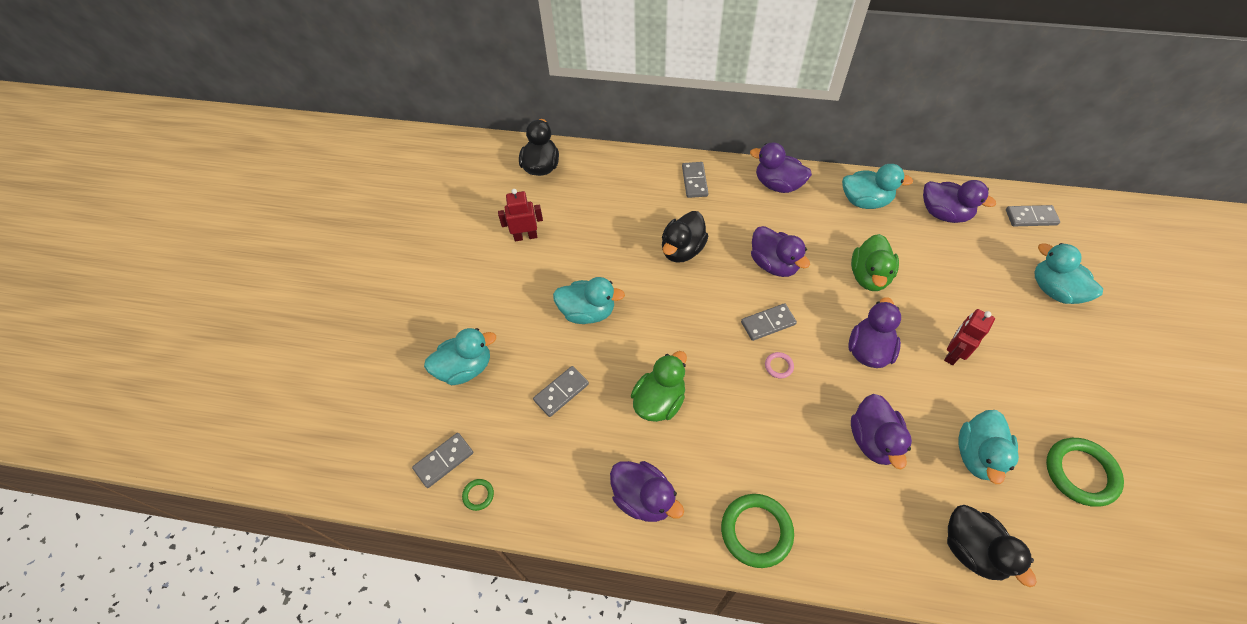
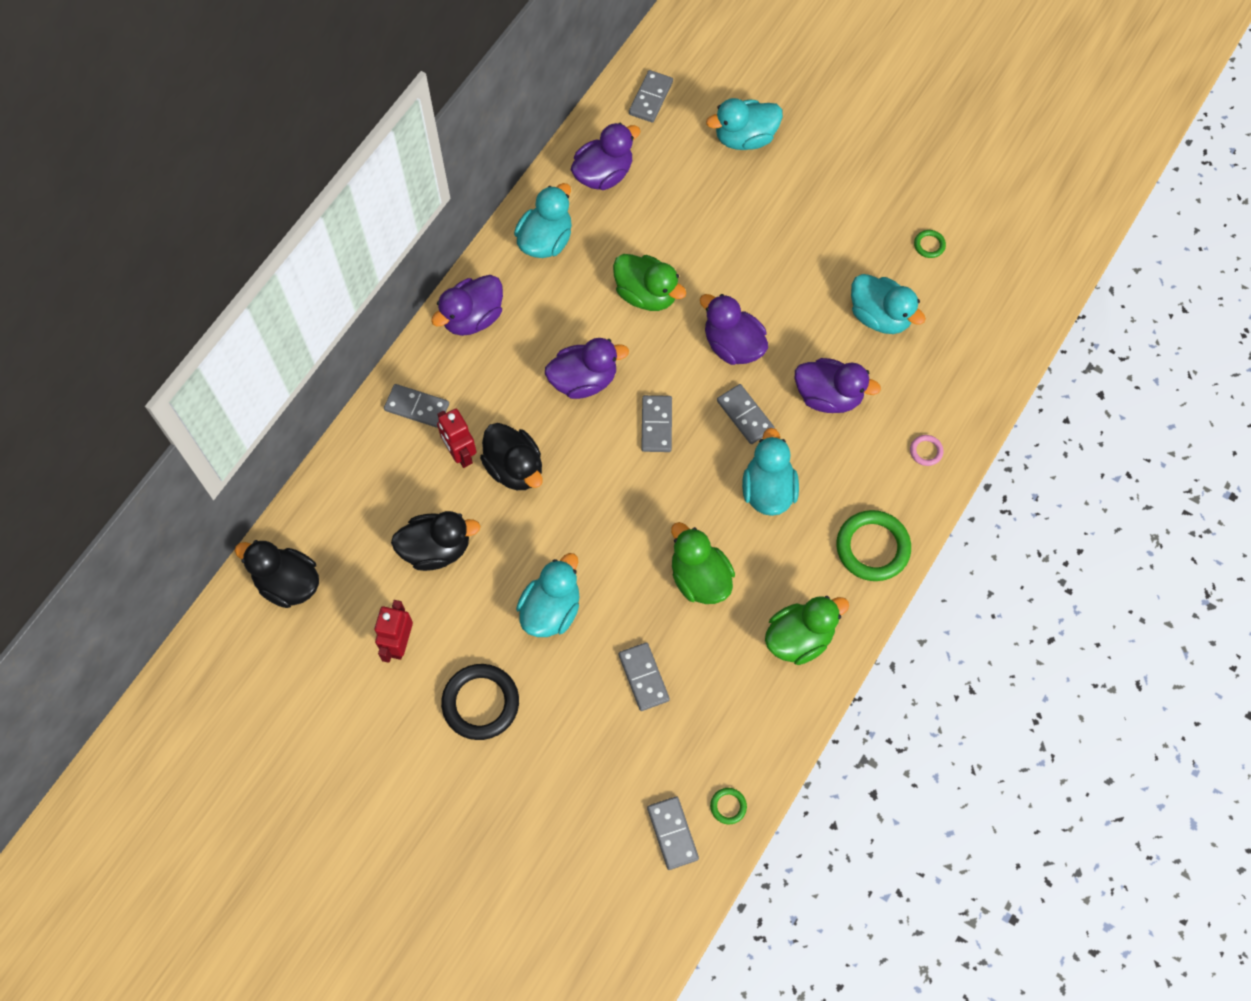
camera: 70 degrees left, 10 degrees up
turquoise duck [424,328,496,385] -> turquoise duck moved to [742,428,799,516]
purple duck [610,461,684,522] -> green duck [765,596,849,665]
pink ring [765,352,794,379] -> pink ring moved to [910,435,943,466]
red robot [944,309,995,365] -> red robot moved to [437,409,477,468]
black duck [947,505,1037,587] -> black duck moved to [391,511,480,571]
green ring [1046,438,1124,507] -> green ring [914,230,946,258], size x0.46
none -> black ring [441,664,519,740]
none -> grey domino [717,384,775,444]

